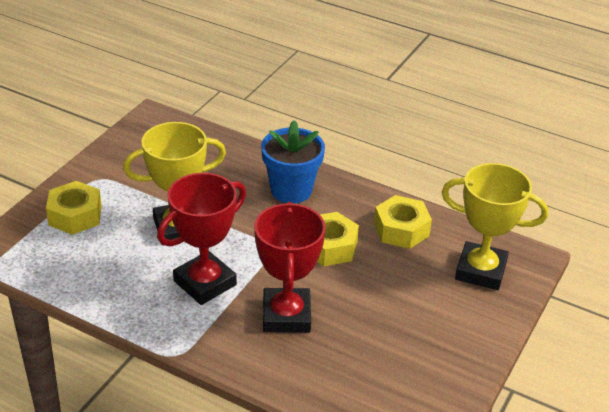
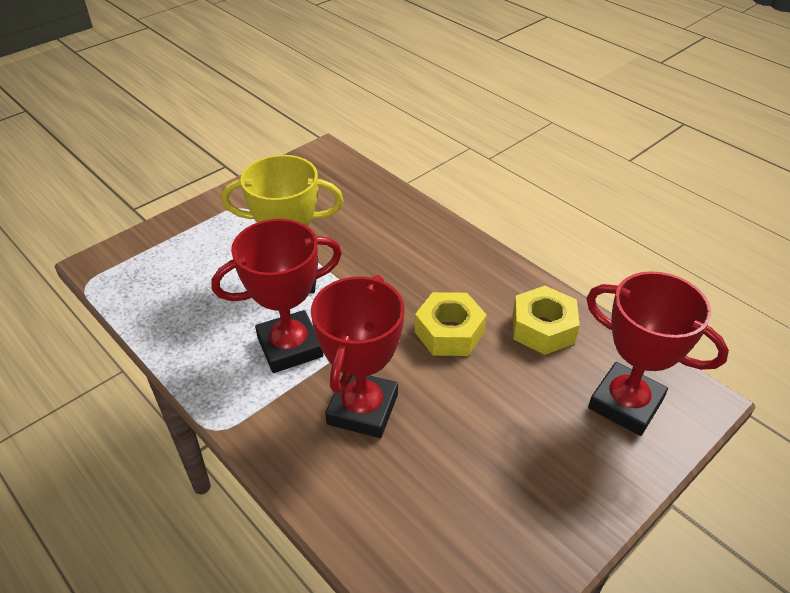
camera: 20 degrees right, 5 degrees up
yellow nut [46,181,102,235] -> none
blue flower pot [261,120,325,204] -> none
yellow trophy [442,163,548,290] -> red trophy [586,271,729,436]

